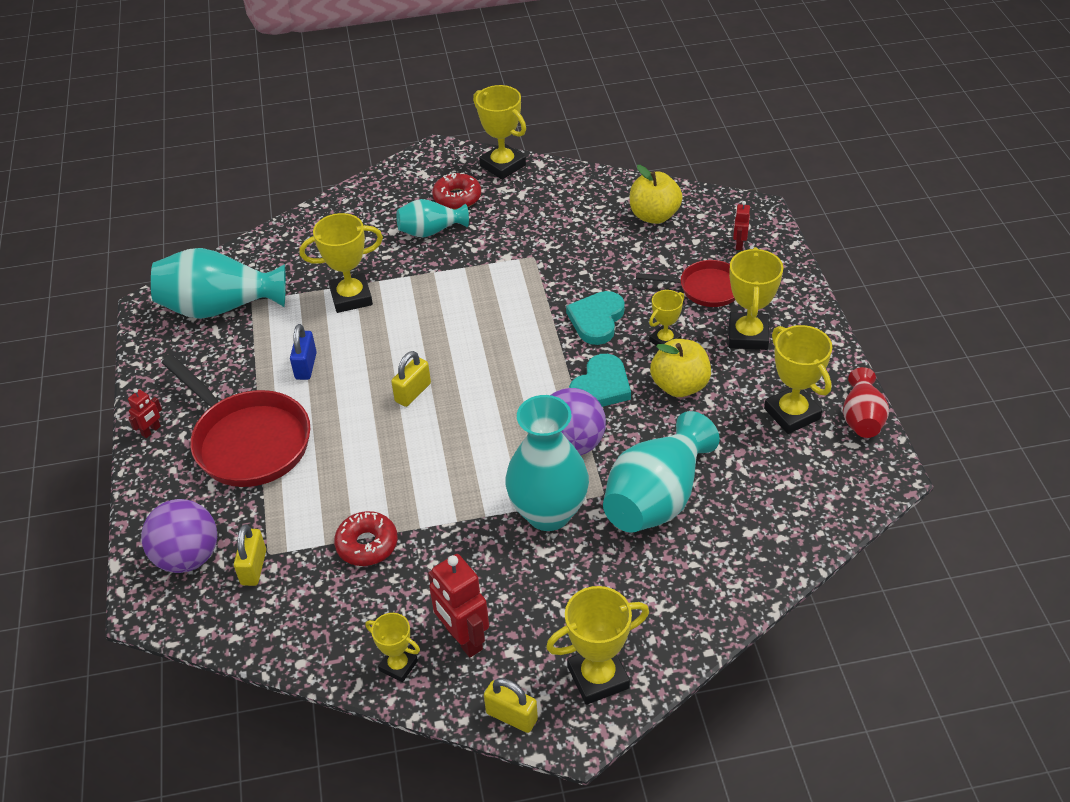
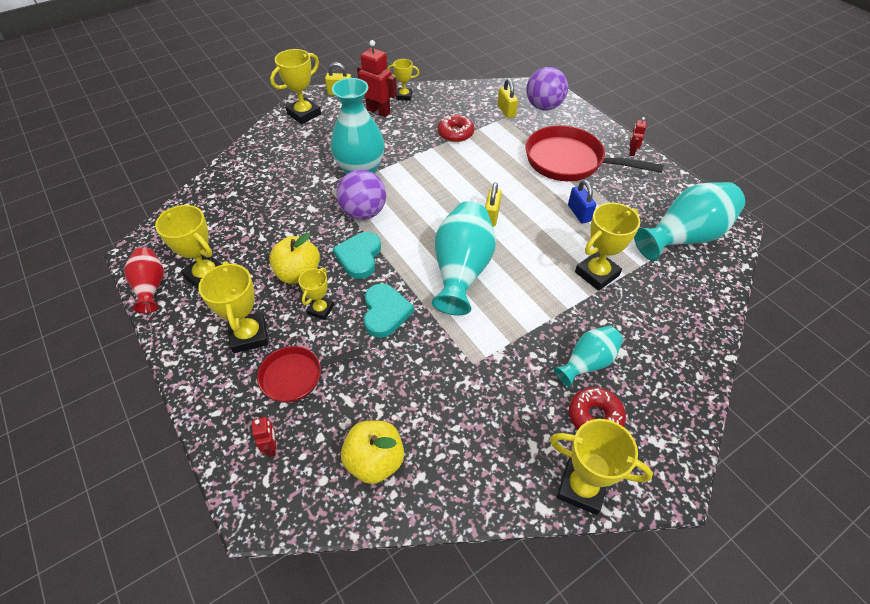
camera: 155 degrees right, 5 degrees up
turquoise vase [603,411,720,533] -> turquoise vase moved to [432,201,496,316]

